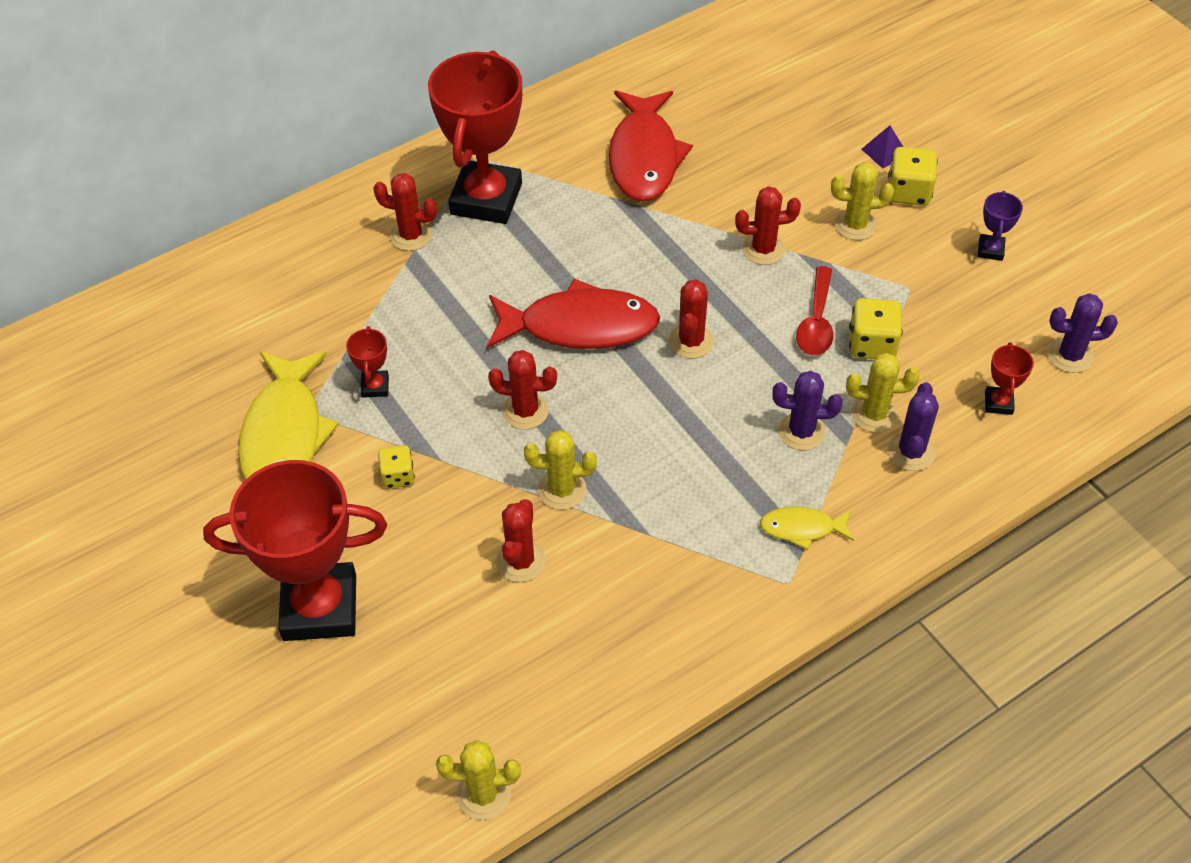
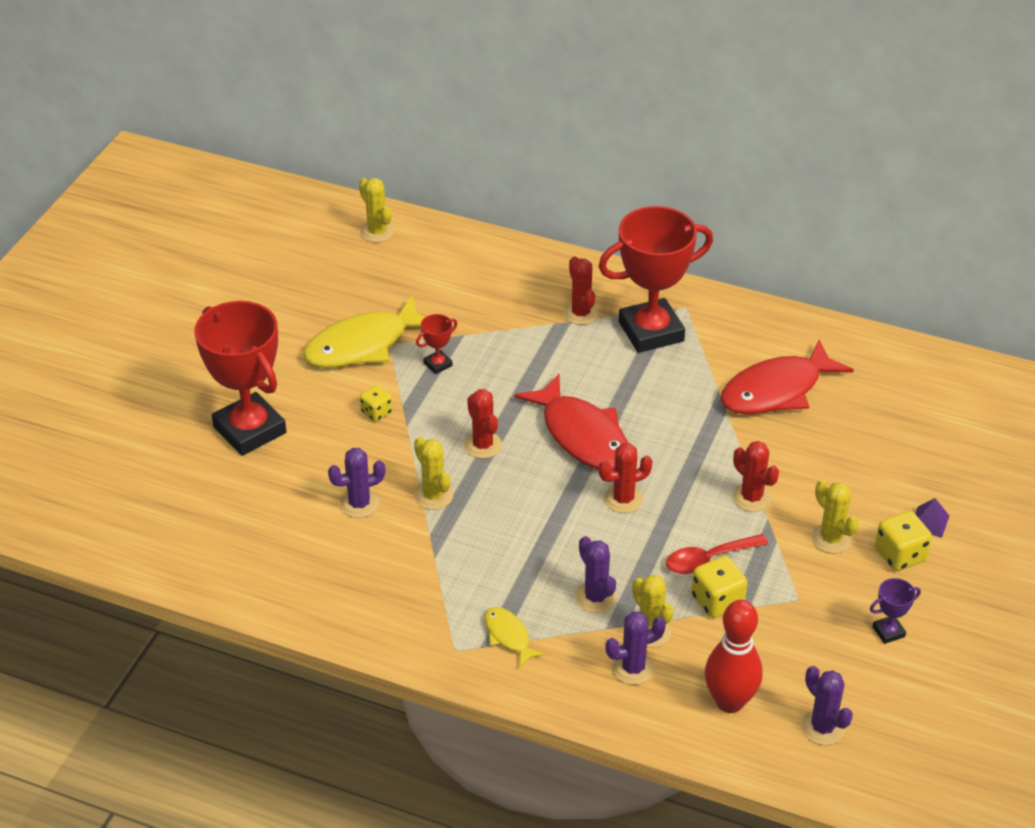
camera: 55 degrees right, 10 degrees down
yellow cactus [436,740,521,820] -> yellow cactus moved to [359,178,394,243]
red cactus [496,499,546,582] -> purple cactus [328,448,385,518]
red trophy [985,342,1034,415] -> red bowling pin [705,600,763,713]

